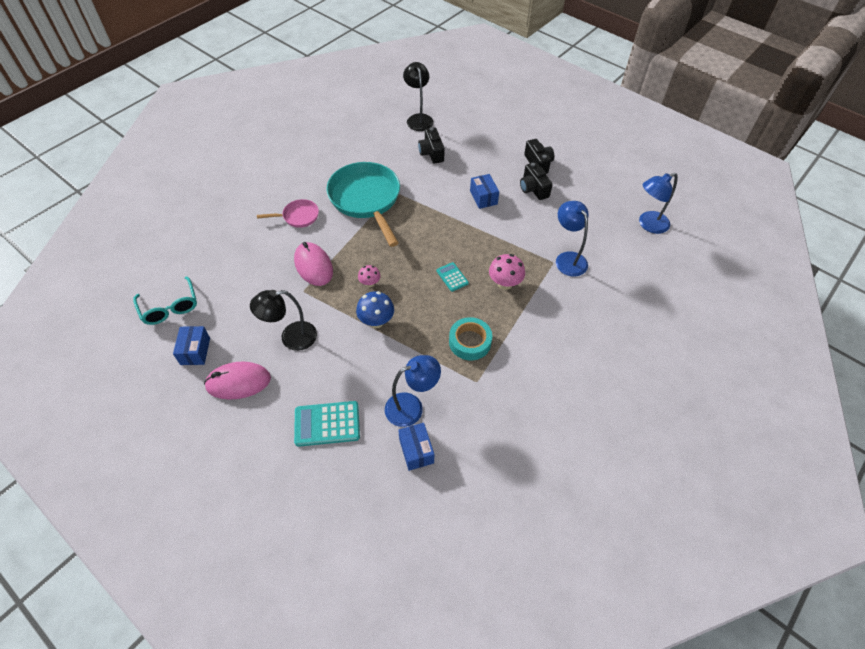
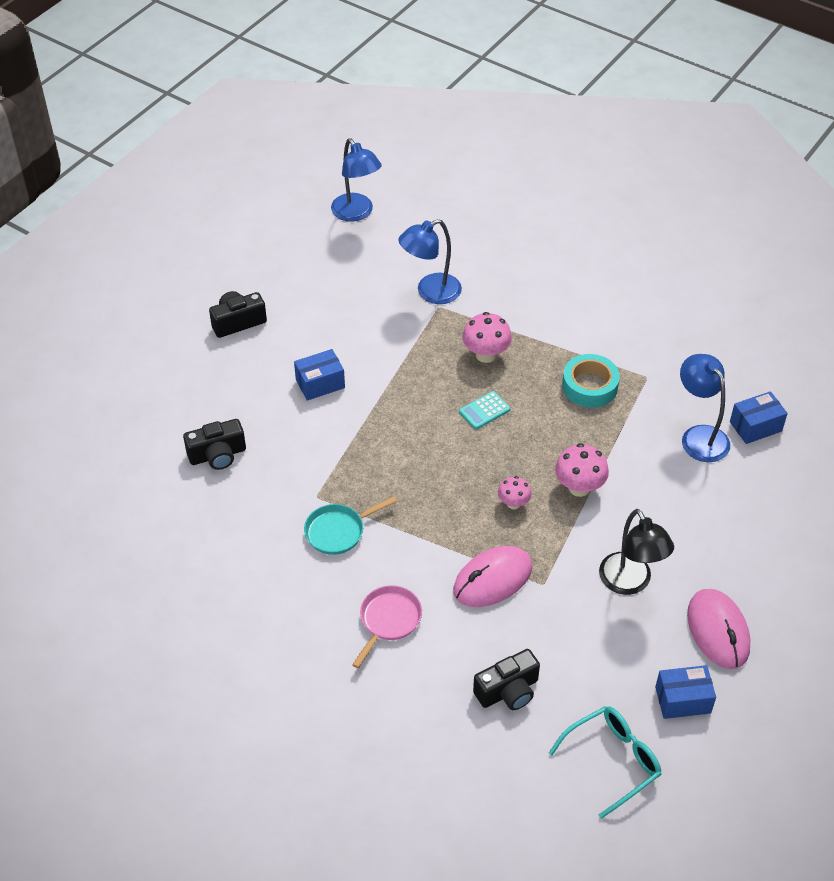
camera: 95 degrees left, 5 degrees down
pink pan [257,199,319,228] -> pink pan turned 45 degrees clockwise [352,585,422,668]
turquoise calculator [294,401,360,447] -> none
turquoise pan [326,162,400,247] -> turquoise pan [304,496,397,555], size x0.48
blue mushroom [356,291,394,328] -> pink mushroom [555,443,609,497]
black lamp [403,62,434,131] -> none
black camera [520,162,553,200] -> black camera moved to [473,649,540,710]

